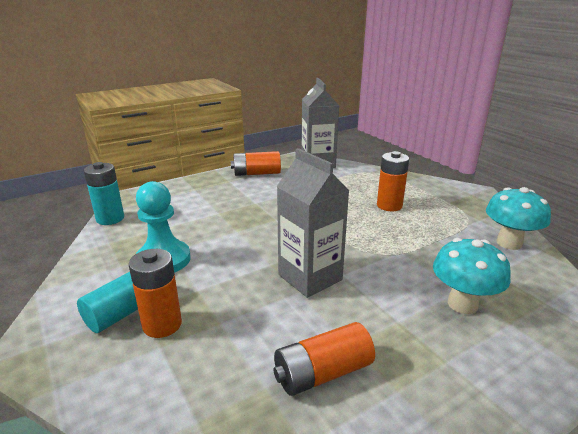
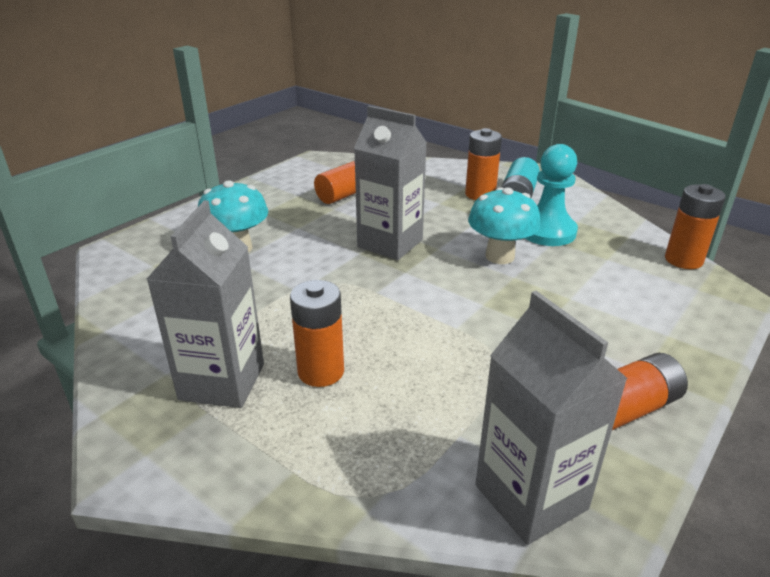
camera: 160 degrees right, 5 degrees up
turquoise battery [84,162,124,225] -> orange battery [665,184,726,269]
turquoise mushroom [486,187,551,250] -> turquoise mushroom moved to [468,187,541,264]
none -> grey carton [147,200,264,408]

